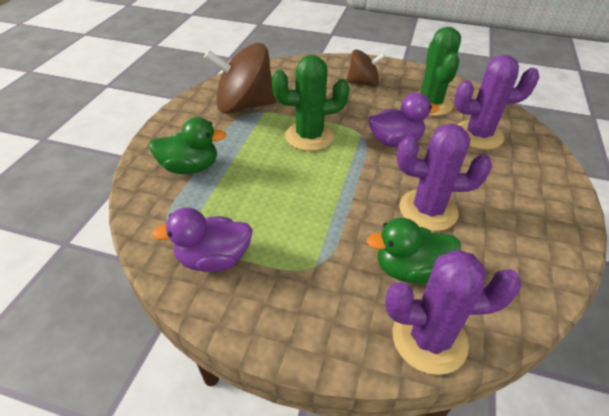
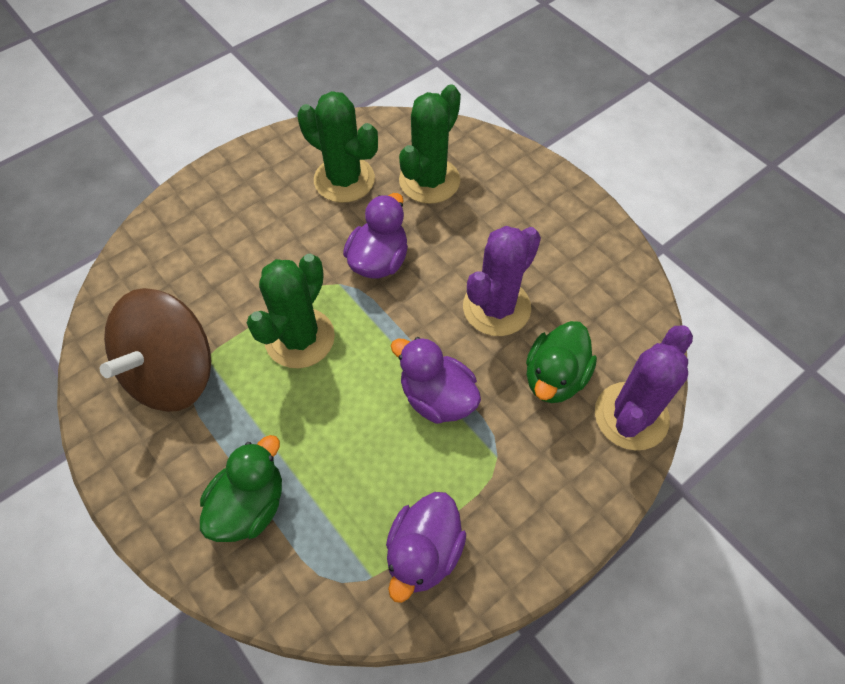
camera: 55 degrees left, 15 degrees up
brown spinning top [346,49,385,87] -> none
purple cactus [454,55,540,150] -> green cactus [399,85,461,204]
none -> purple duck [391,337,481,424]

